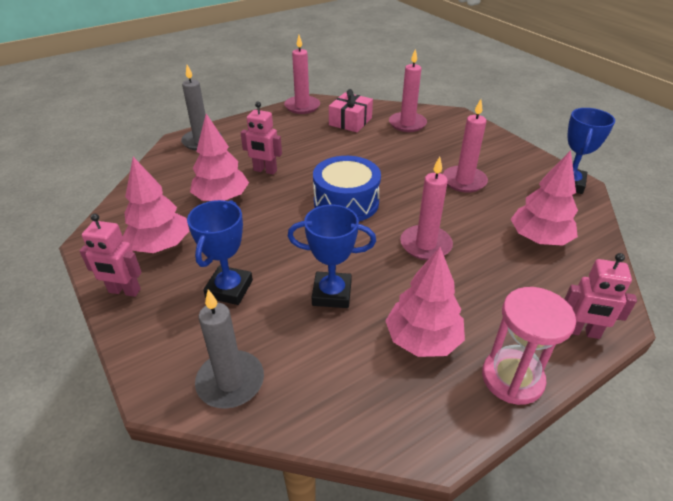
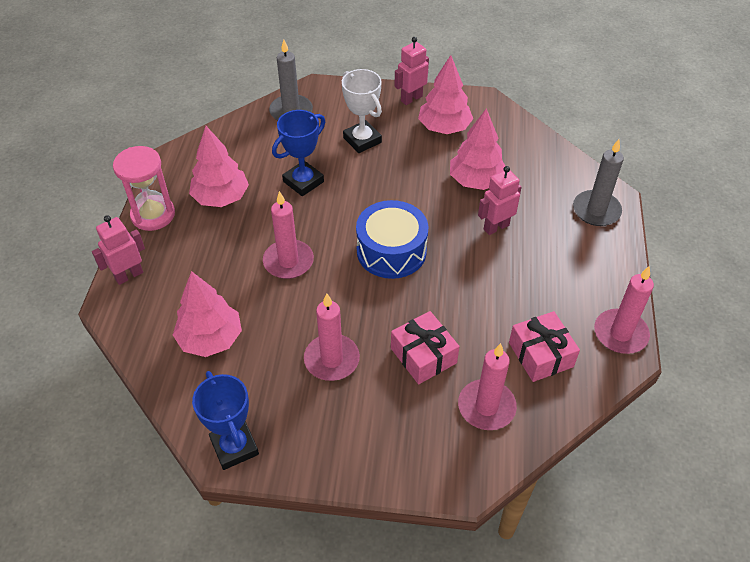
camera: 130 degrees right, 10 degrees up
blue trophy [187,200,253,305] -> white trophy [342,69,382,153]
none -> pink gift [391,311,460,384]

